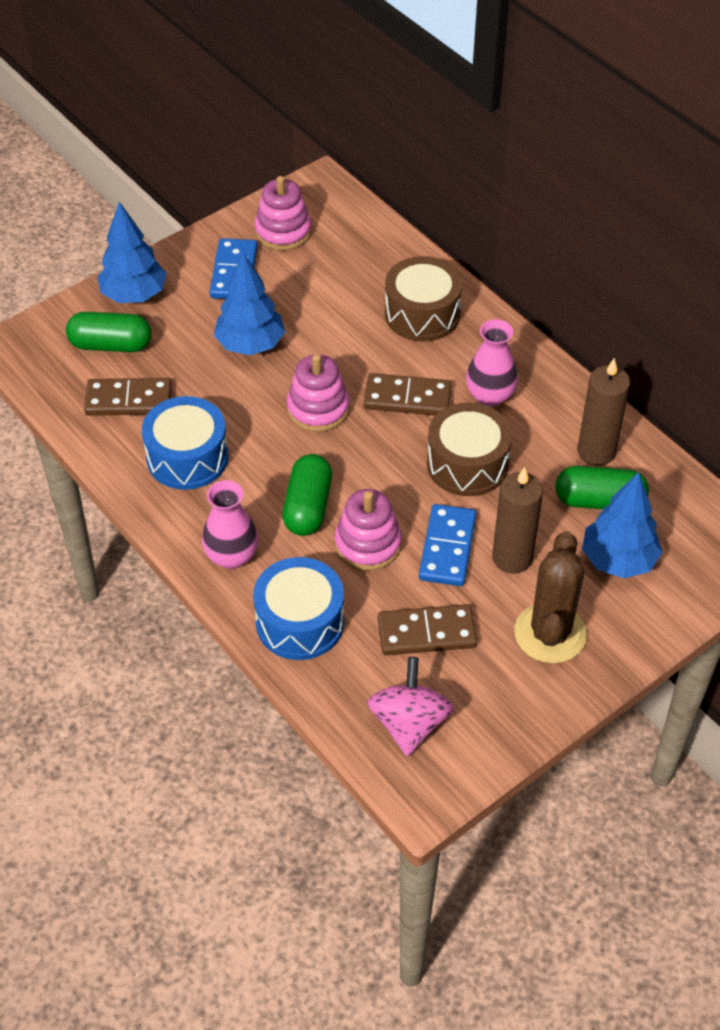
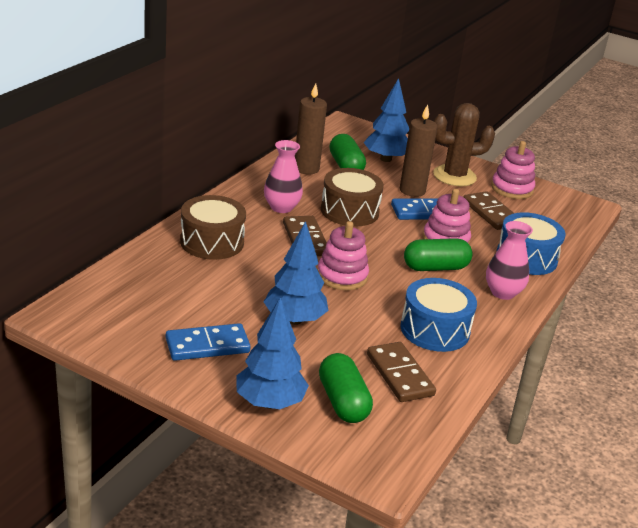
camera: 115 degrees left, 20 degrees down
pink stacking toy [255,176,312,251] -> pink stacking toy moved to [491,141,535,199]
pink spinning top [367,657,454,757] -> none

